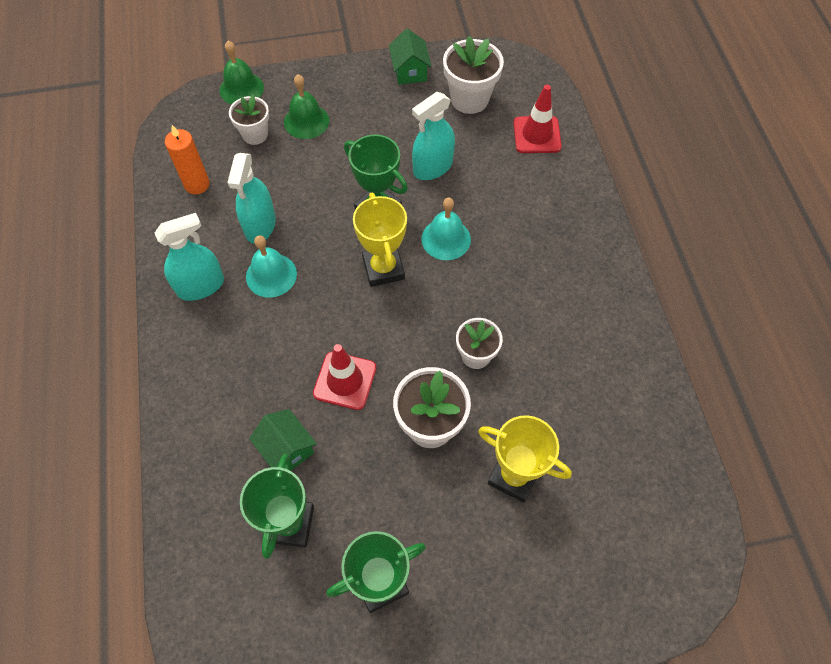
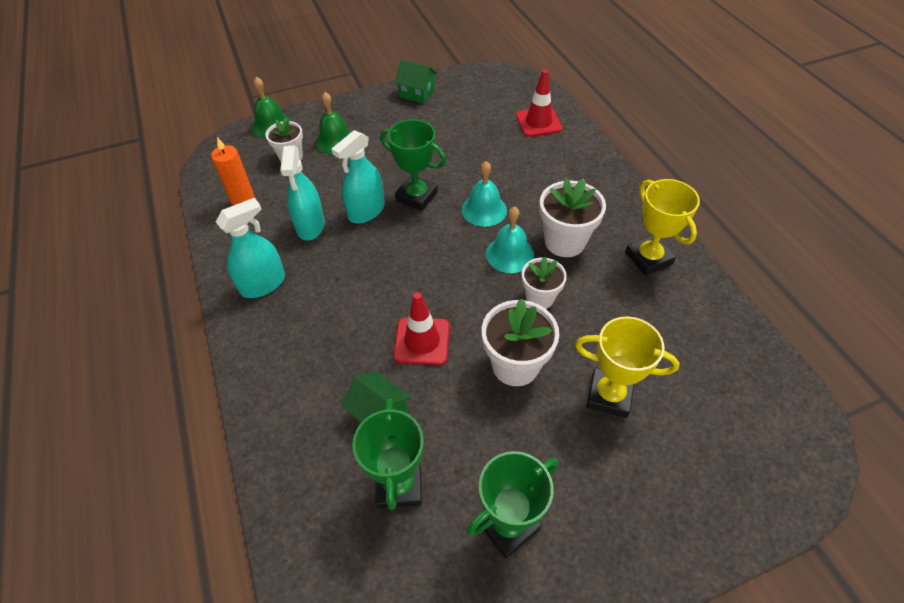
camera: 10 degrees left, 10 degrees down
turquoise bell [246,235,297,298] -> turquoise bell moved to [486,206,534,273]
yellow trophy [353,193,407,287] -> yellow trophy moved to [625,179,700,276]
green house [389,28,432,85] -> green house turned 45 degrees counterclockwise [395,60,437,103]
turquoise spray bottle [412,92,455,180] -> turquoise spray bottle moved to [332,130,385,224]
white flower pot [443,36,504,114] -> white flower pot moved to [539,178,606,257]

